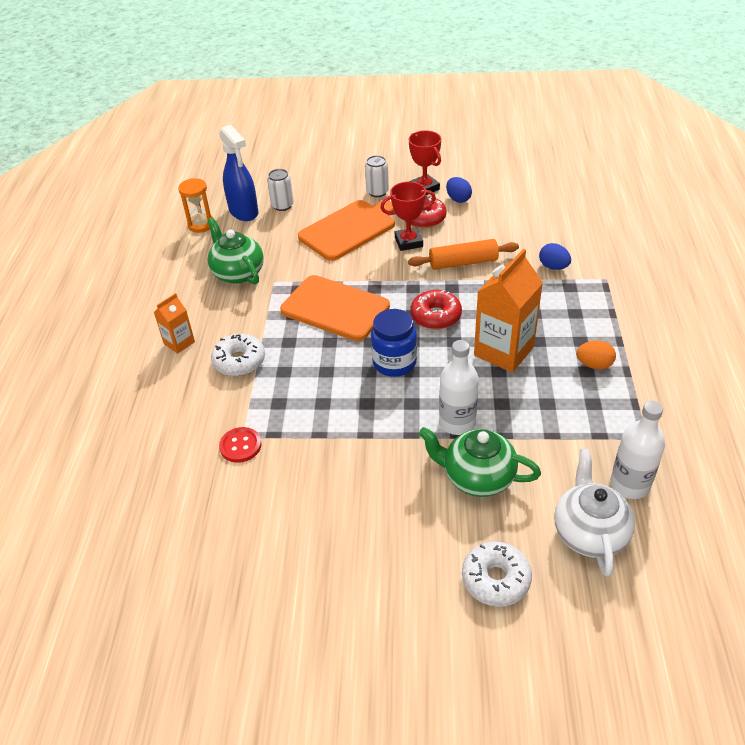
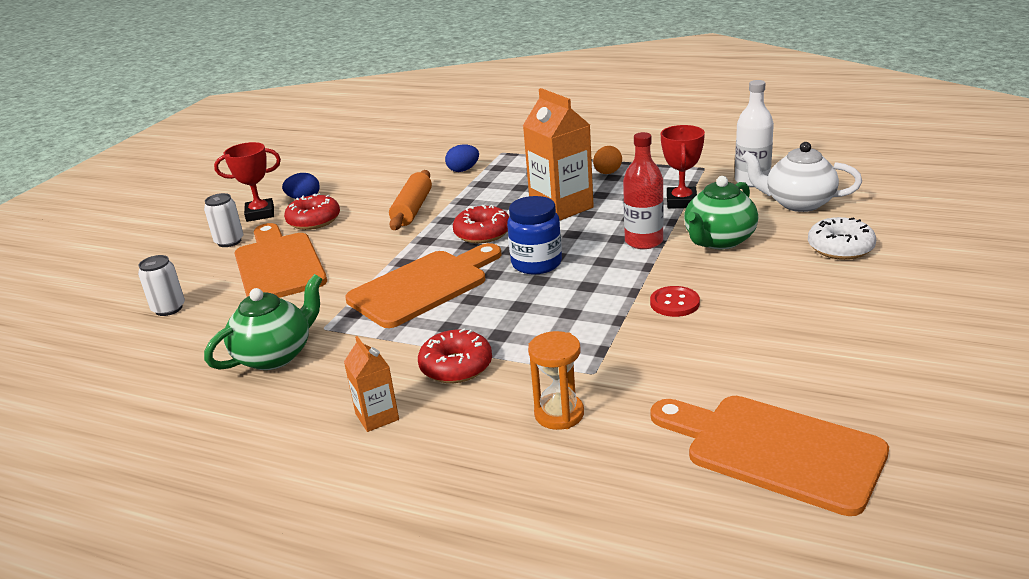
camera: 70 degrees left, 15 degrees down
orange hourglass [178,178,213,233] -> orange hourglass moved to [528,331,584,430]
green teapot [207,218,264,284] -> green teapot turned 150 degrees clockwise [204,274,323,370]
white donut [211,334,265,376] -> red donut [418,329,492,383]
blue spray bottle [219,125,258,221] -> none
red button [219,427,261,463] -> red button moved to [650,286,700,317]
red trophy [380,182,436,251] -> red trophy moved to [661,125,705,209]
white bottle [439,340,479,435] -> red bottle [623,132,664,249]
none -> orange cutting board [650,396,889,516]

